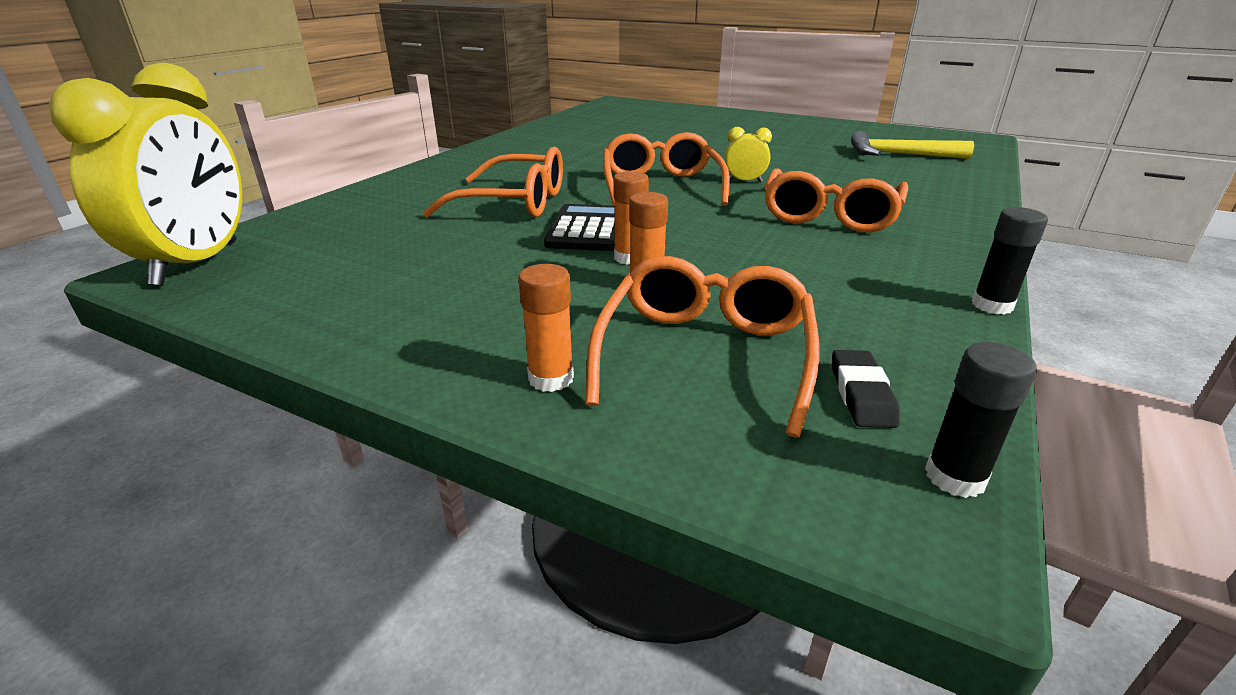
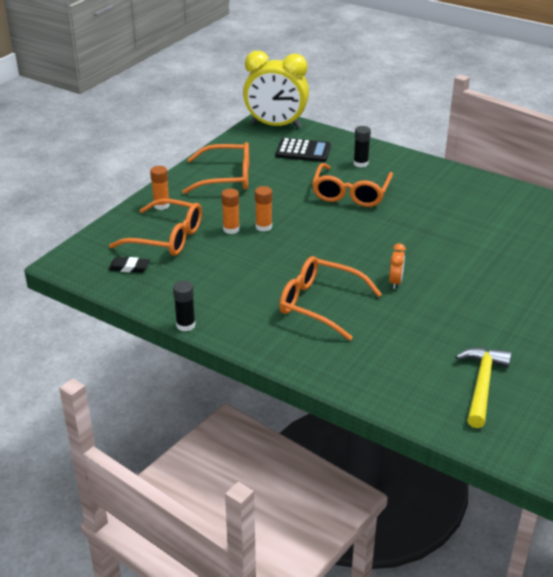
camera: 95 degrees right, 5 degrees up
black calculator [544,204,615,251] -> black calculator moved to [276,138,331,162]
orange glasses [603,132,730,206] -> orange glasses moved to [182,142,249,194]
yellow clock [725,127,772,182] -> orange clock [389,243,406,289]
black glue stick [925,342,1037,498] -> black glue stick moved to [353,126,371,168]

